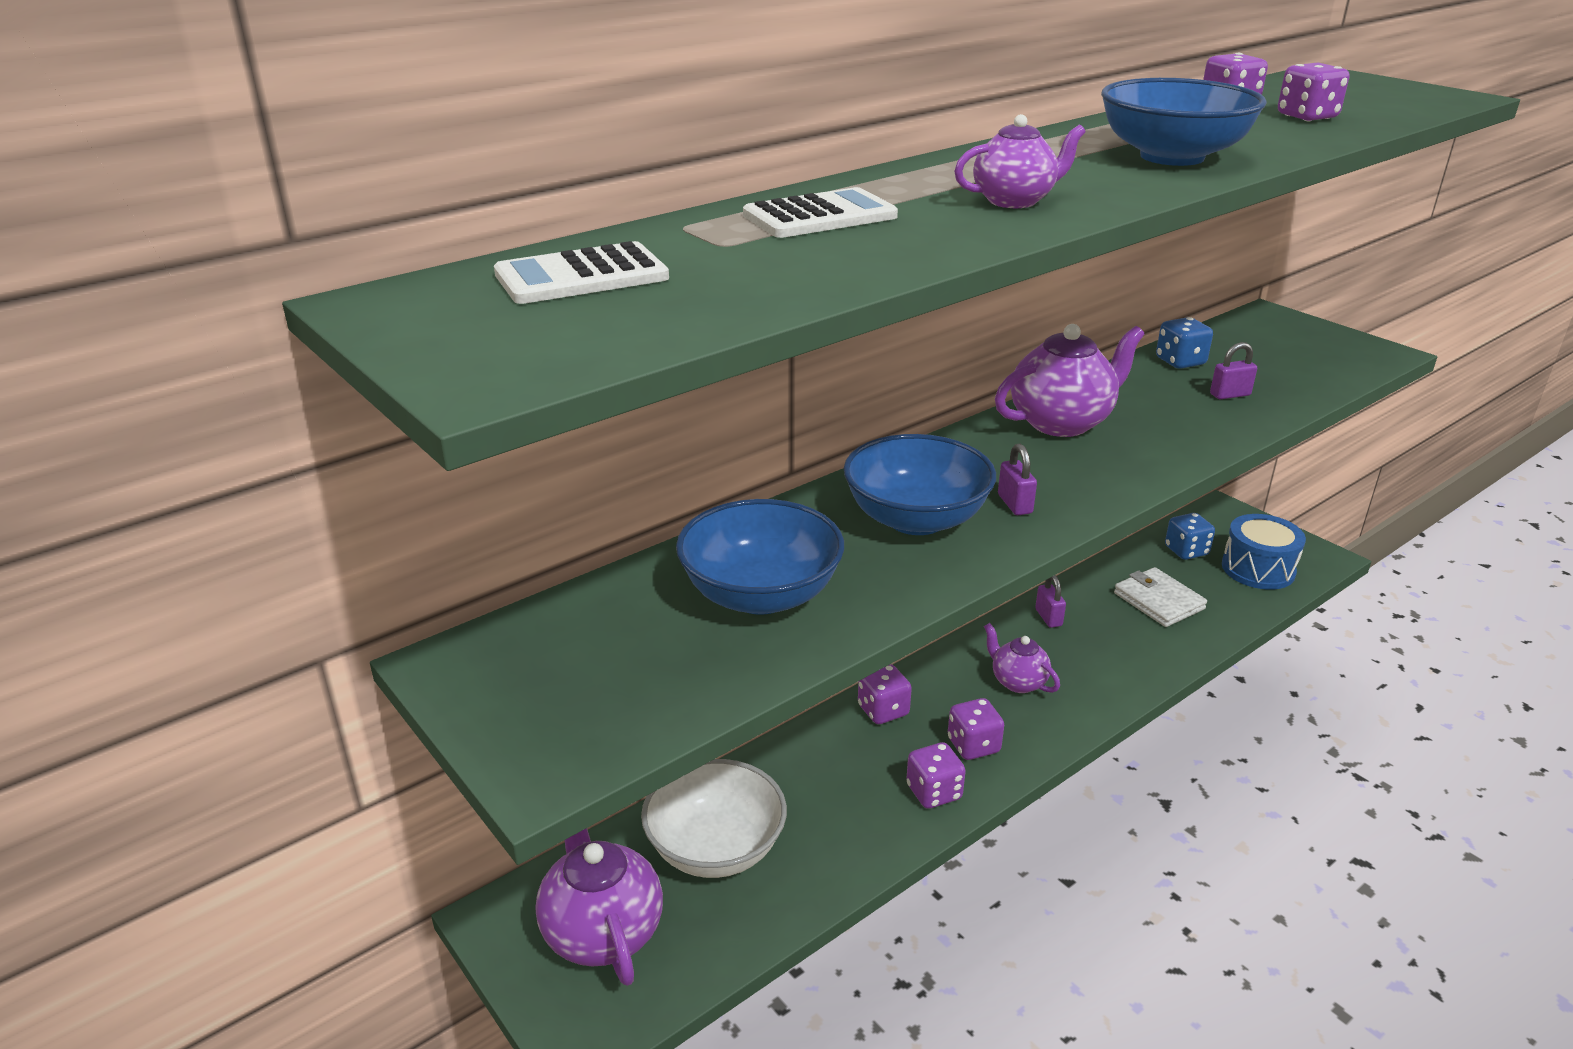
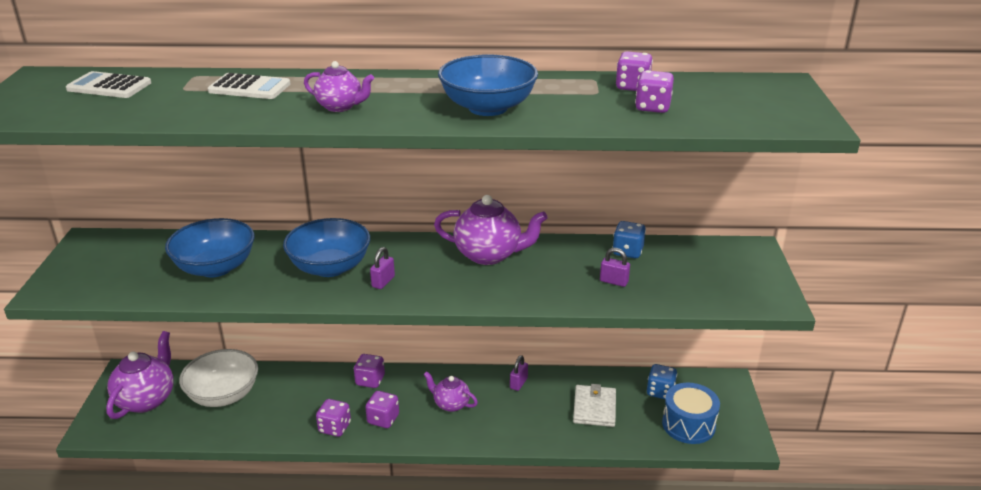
camera: 40 degrees right, 0 degrees up
purple teapot [984,623,1060,693] -> purple teapot turned 60 degrees counterclockwise [423,371,478,412]

